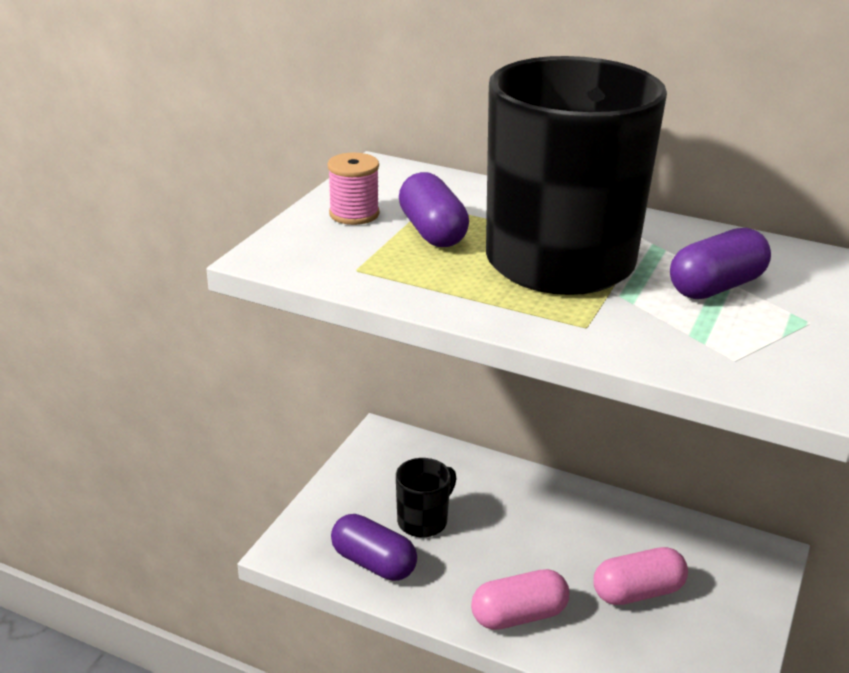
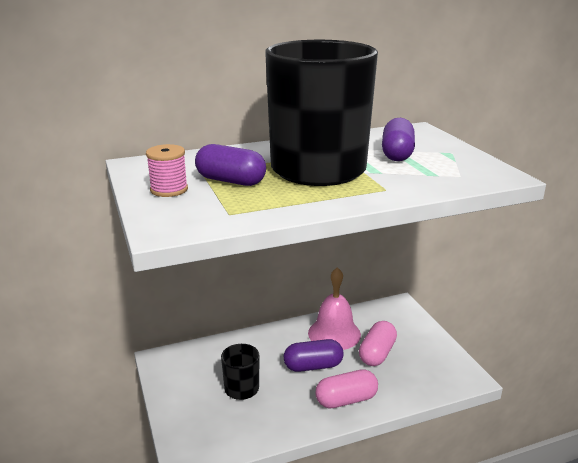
camera: 45 degrees left, 5 degrees down
purple capsule [331,514,417,581] -> purple capsule moved to [284,339,344,372]
pink capsule [471,569,569,630] -> pink capsule turned 45 degrees clockwise [315,369,378,409]
none -> pink bell [308,267,361,350]

